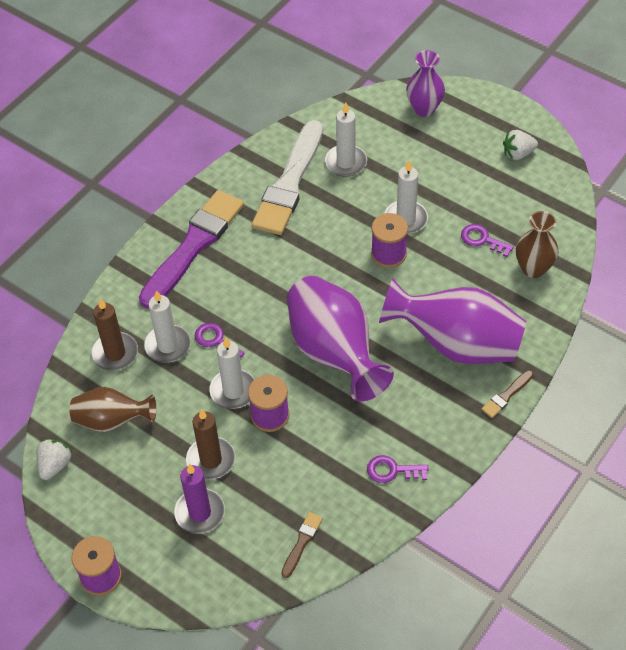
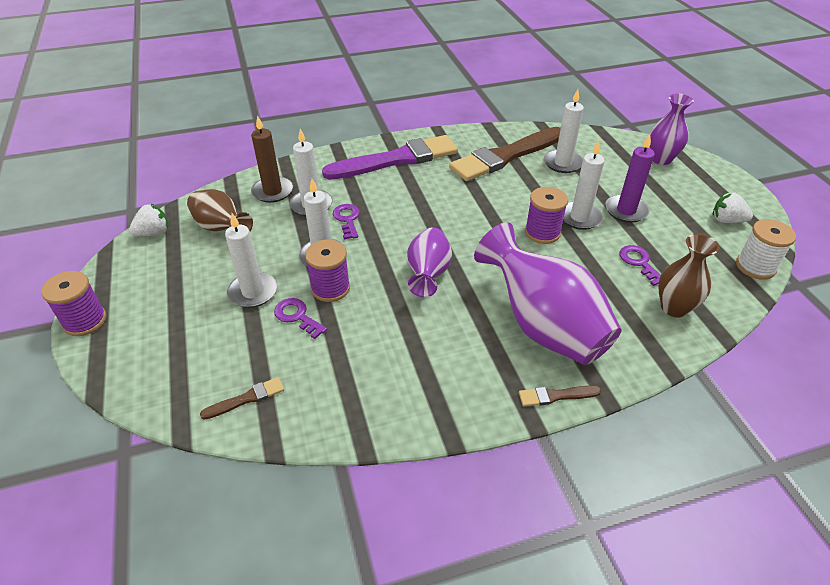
camera: 35 degrees right, 10 degrees down
purple candle [174,464,225,534] -> purple candle moved to [605,134,655,223]
brown candle [186,409,235,480] -> white candle [225,213,277,308]
white brush [252,120,323,235] -> brown brush [449,127,561,181]
purple vase [287,276,394,402] -> purple vase [407,227,452,297], size x0.57
purple key [367,455,428,483] -> purple key moved to [274,298,327,339]
none -> white spool [736,219,796,280]

